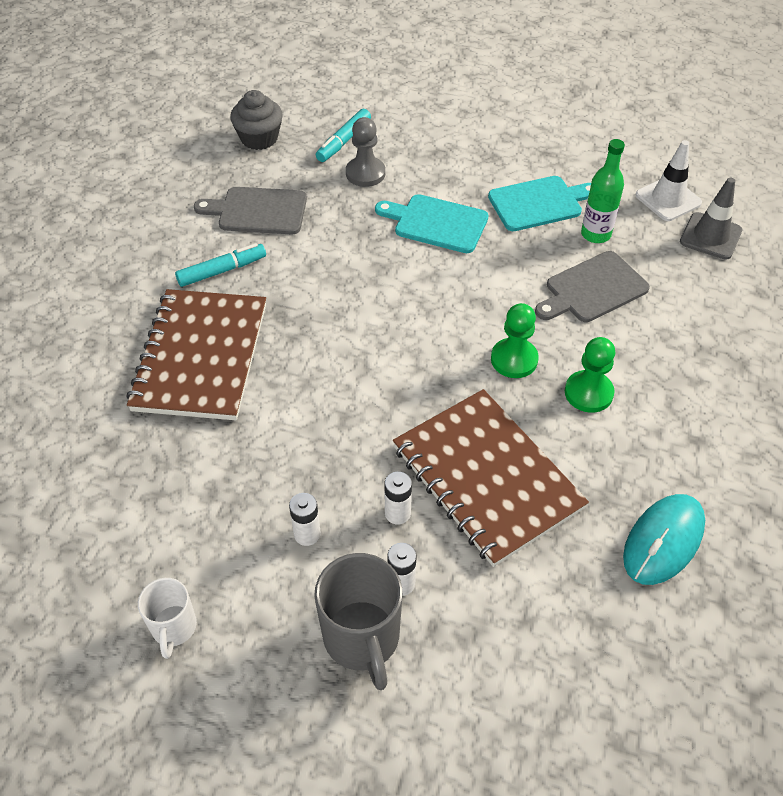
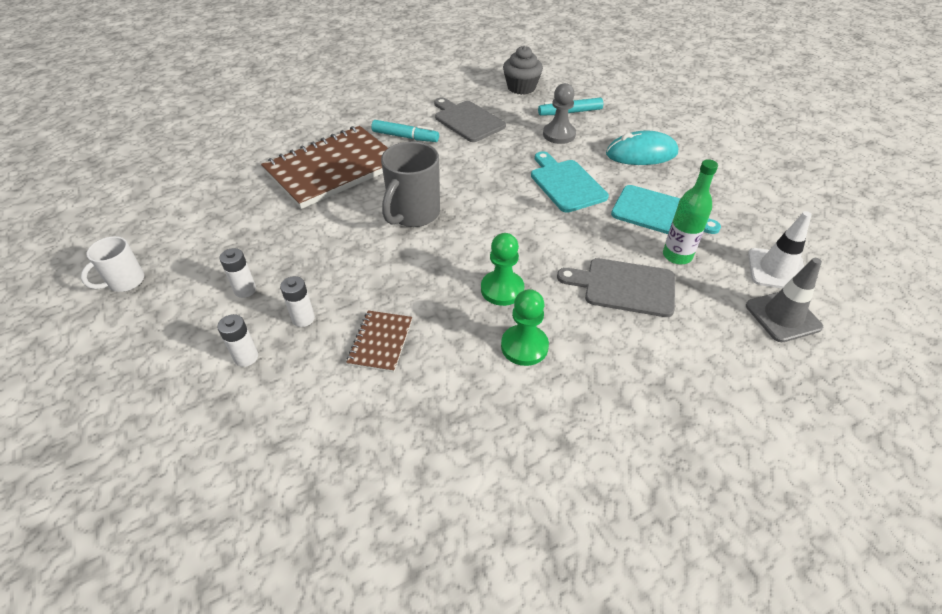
camera: 45 degrees right, 5 degrees down
grey mug [314,553,403,690] -> grey mug moved to [381,142,440,227]
brown notebook [393,389,589,567] -> brown notebook [346,311,412,373], size x0.45
turquoise mouse [623,494,705,585] -> turquoise mouse moved to [606,131,678,165]

